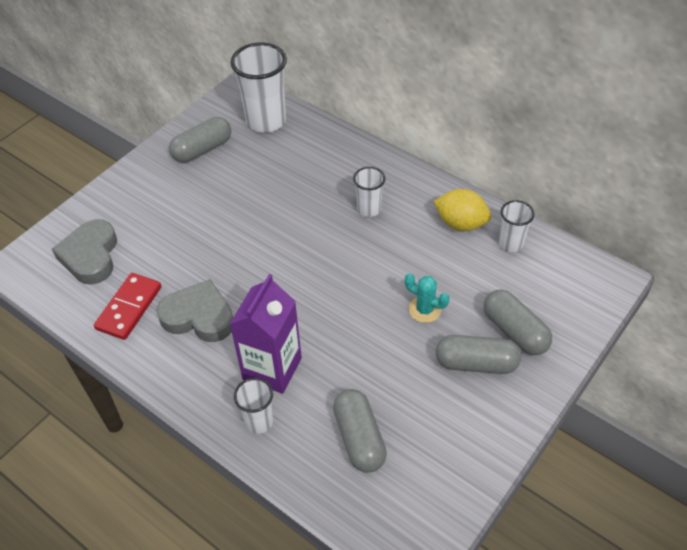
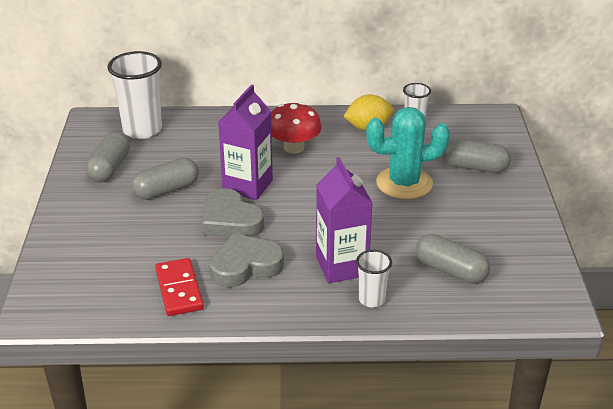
camera: 40 degrees left, 15 degrees down
grey heart [52,219,117,285] -> grey heart moved to [203,188,264,237]
white cup [353,167,386,217] -> red mushroom [271,102,322,154]
turquoise cactus [405,273,450,323] -> turquoise cactus [366,107,450,199], size x1.98
grey capsule [436,335,521,374] -> grey capsule moved to [131,158,199,200]
none -> purple carton [218,84,273,200]

